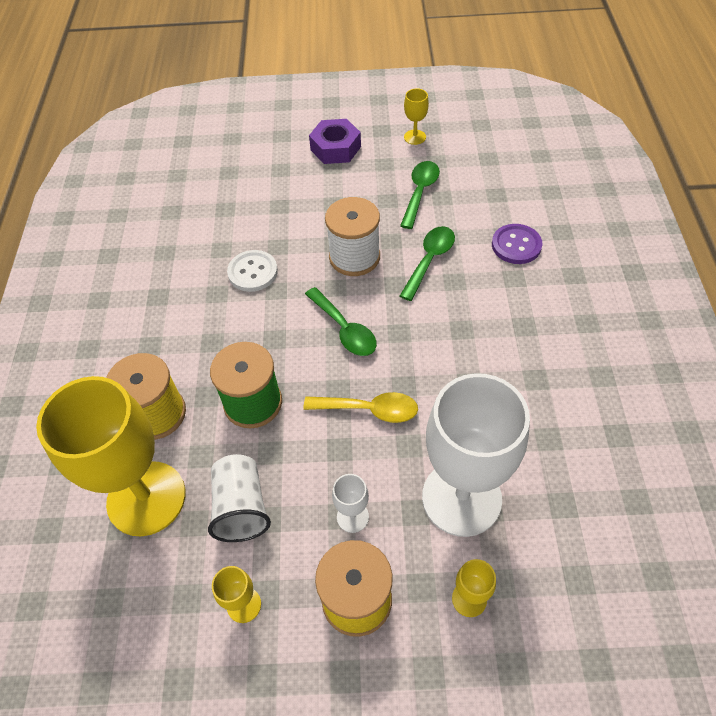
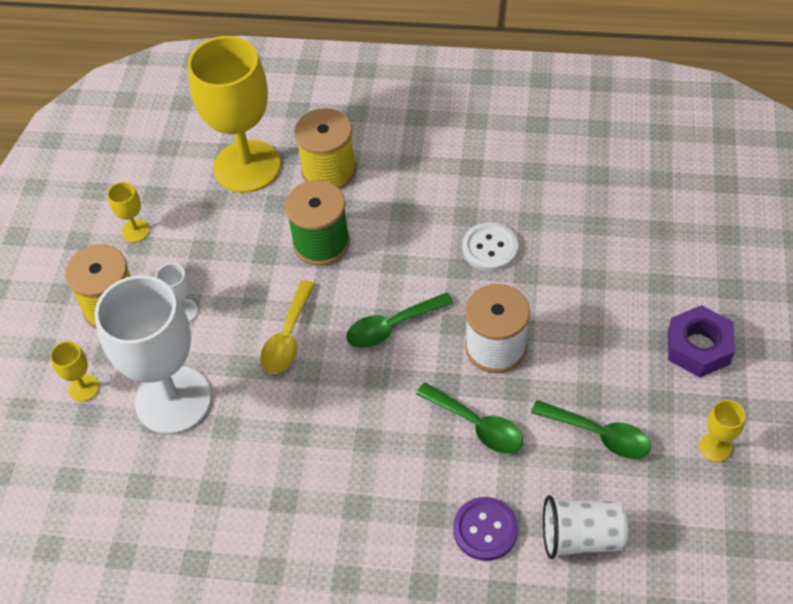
camera: 100 degrees right, 0 degrees up
white cup [208,454,271,542] -> white cup moved to [543,495,628,559]

